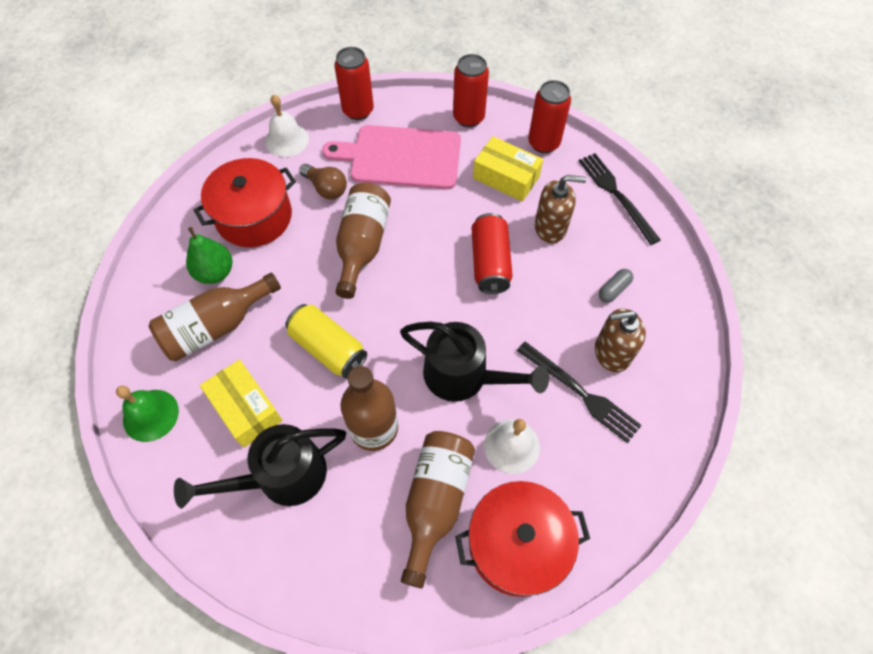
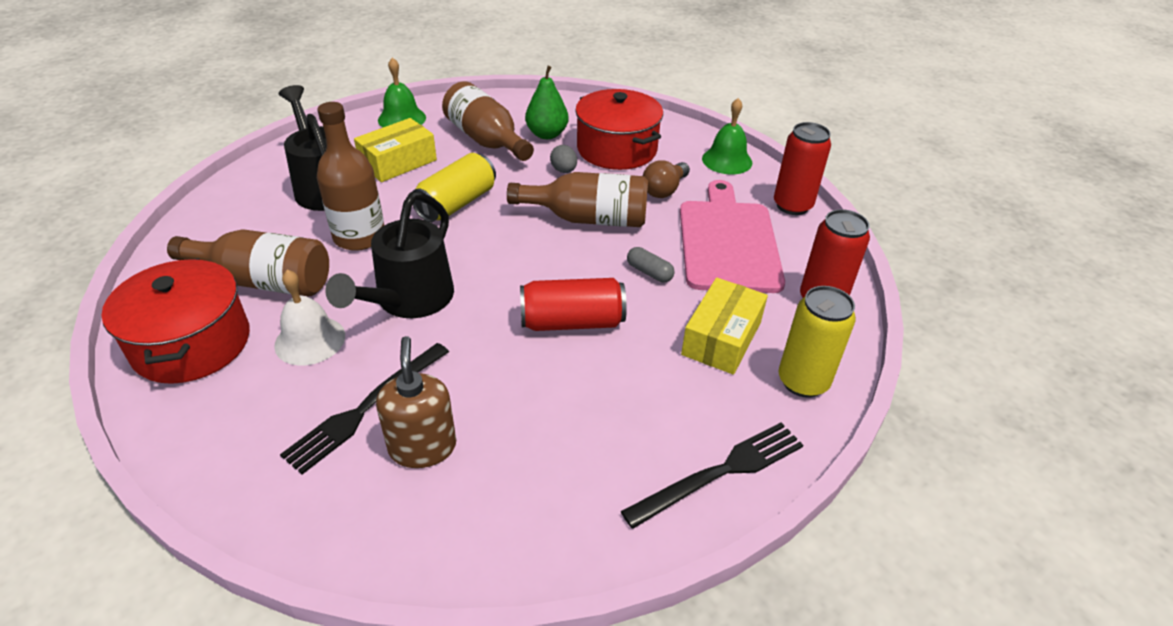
camera: 85 degrees right, 20 degrees down
white bell [265,95,309,157] -> green bell [702,98,752,174]
red can [528,80,571,153] -> yellow can [779,286,856,398]
brown soap dispenser [535,175,586,243] -> none
grey capsule [599,269,633,303] -> grey capsule moved to [627,247,675,282]
none -> grey egg [550,145,577,173]

